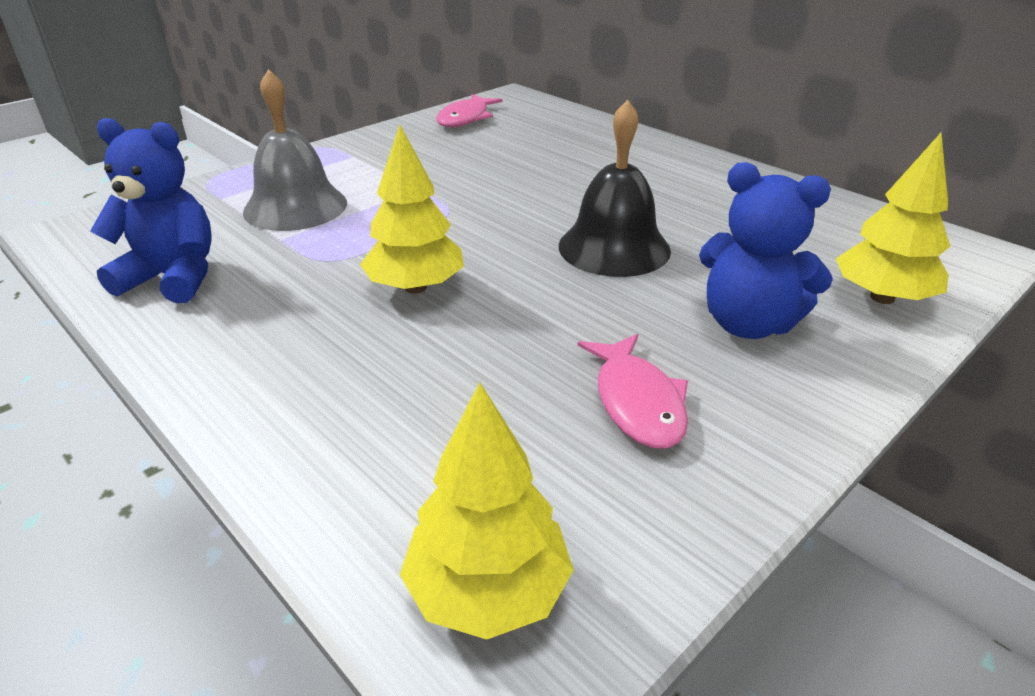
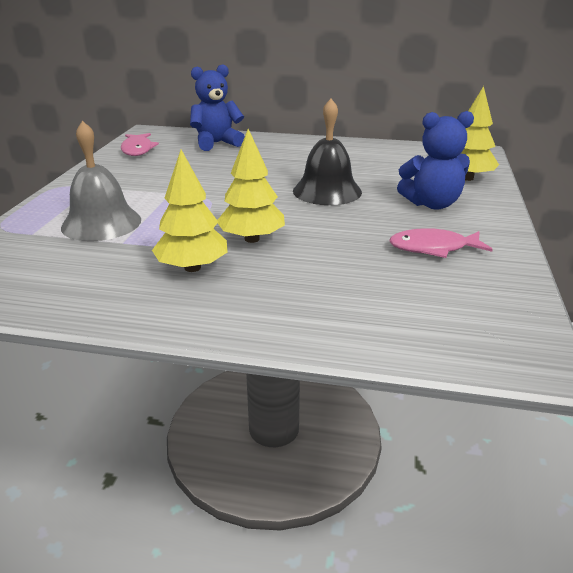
camera: 35 degrees left, 5 degrees down
blue teddy bear [90,118,212,303] -> blue teddy bear moved to [190,64,245,151]
yellow tree [400,382,574,640] -> yellow tree moved to [152,150,227,272]
pink fish [578,334,688,449] -> pink fish turned 135 degrees clockwise [389,228,493,258]

